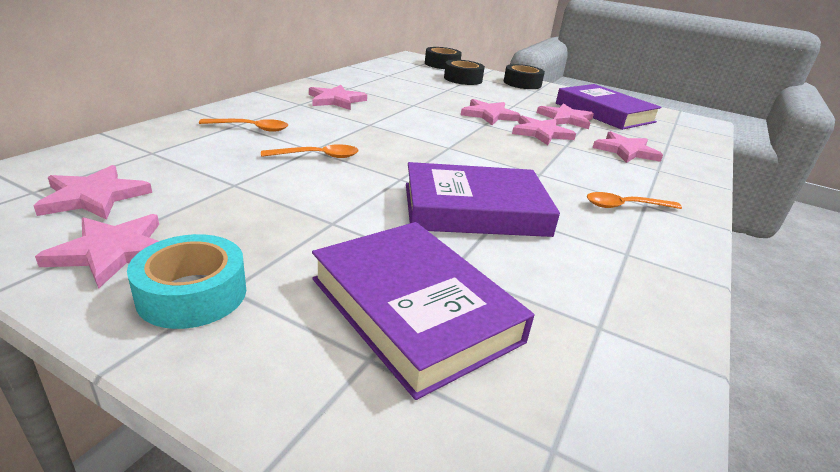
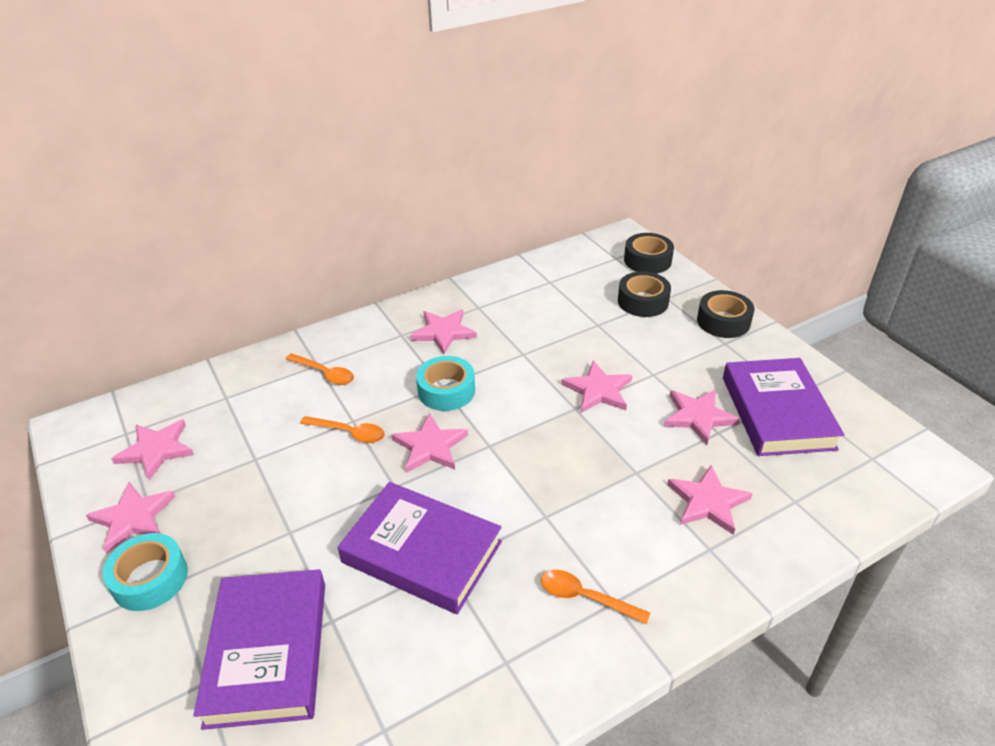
camera: 35 degrees right, 10 degrees up
pink star [512,115,576,145] -> pink star moved to [391,413,468,473]
none -> turquoise tape [416,356,475,411]

